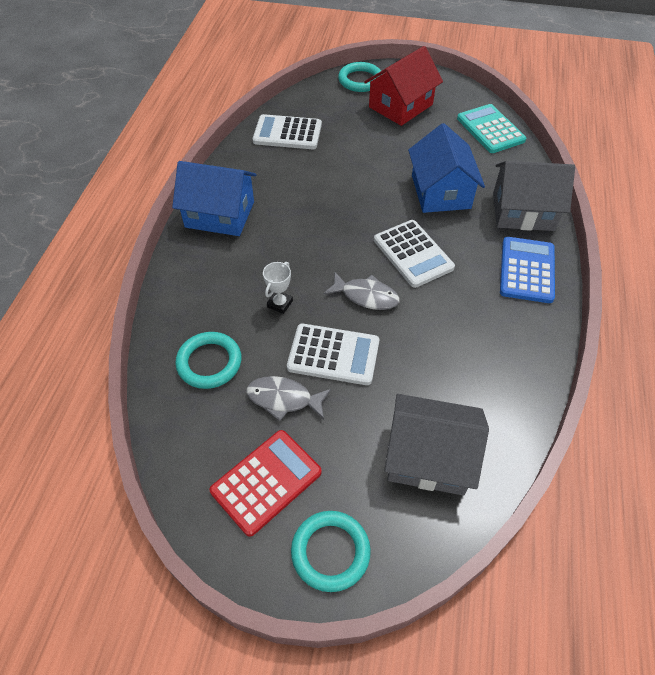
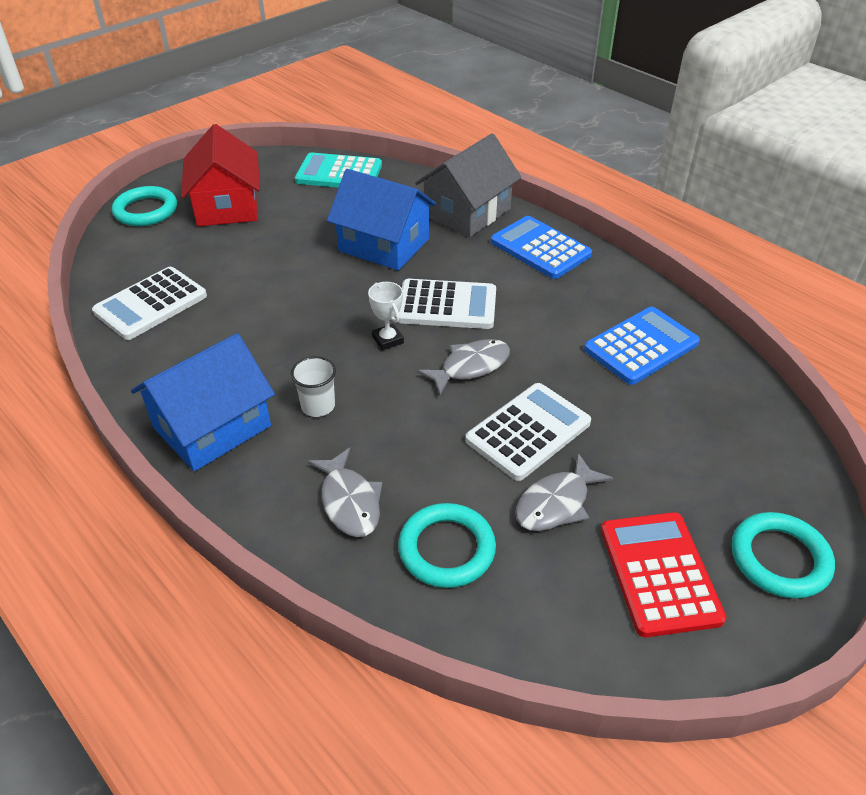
camera: 55 degrees left, 10 degrees down
white trophy [263,262,293,314] -> white trophy moved to [368,282,404,350]
grey house [384,394,489,496] -> none
none -> white cup [291,356,336,417]
none -> grey fish [307,448,382,537]
none -> blue calculator [584,307,700,385]

